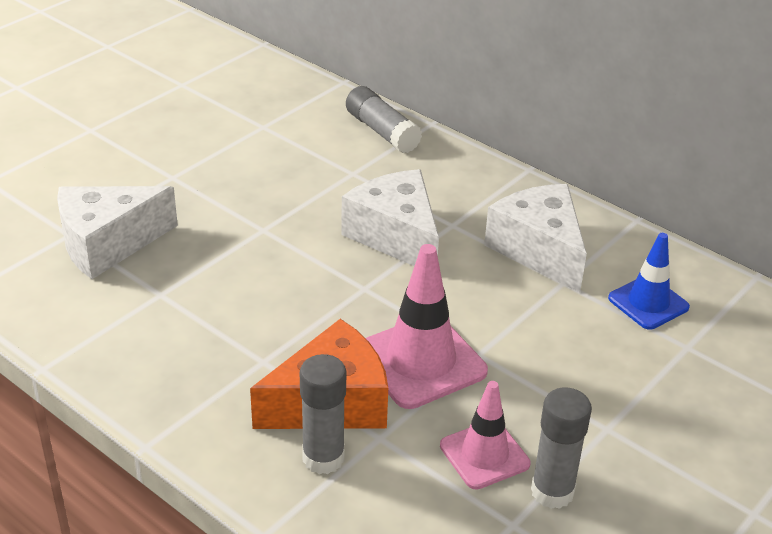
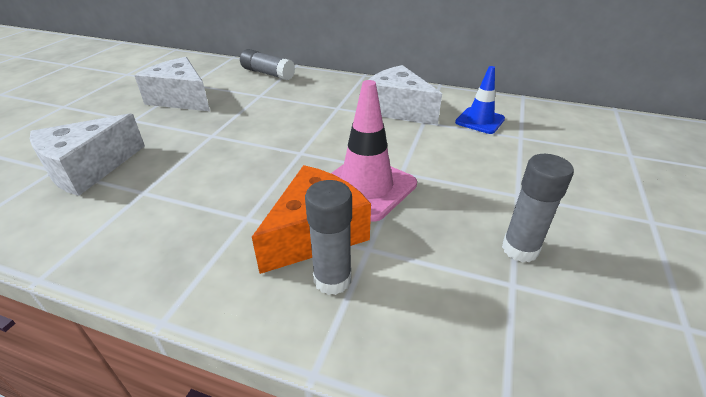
camera: 20 degrees left, 0 degrees up
white cheese [341,169,439,266] -> white cheese moved to [134,57,210,111]
pink traffic cone [440,381,531,489] -> none

